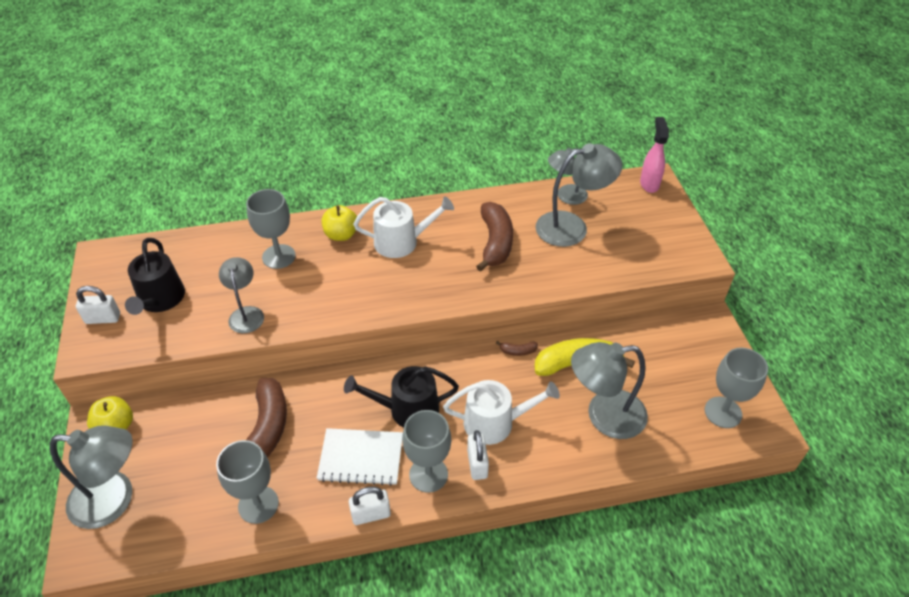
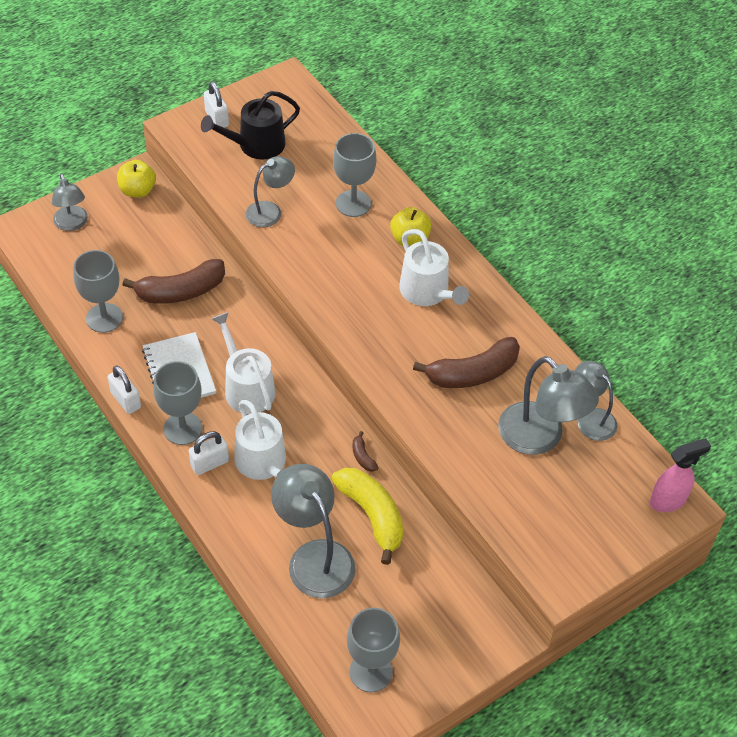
camera: 65 degrees right, 5 degrees up
grey lamp [50,426,133,529] -> grey lamp [52,173,88,231], size x0.62
black watering can [344,366,459,428] -> white watering can [211,312,276,414]

